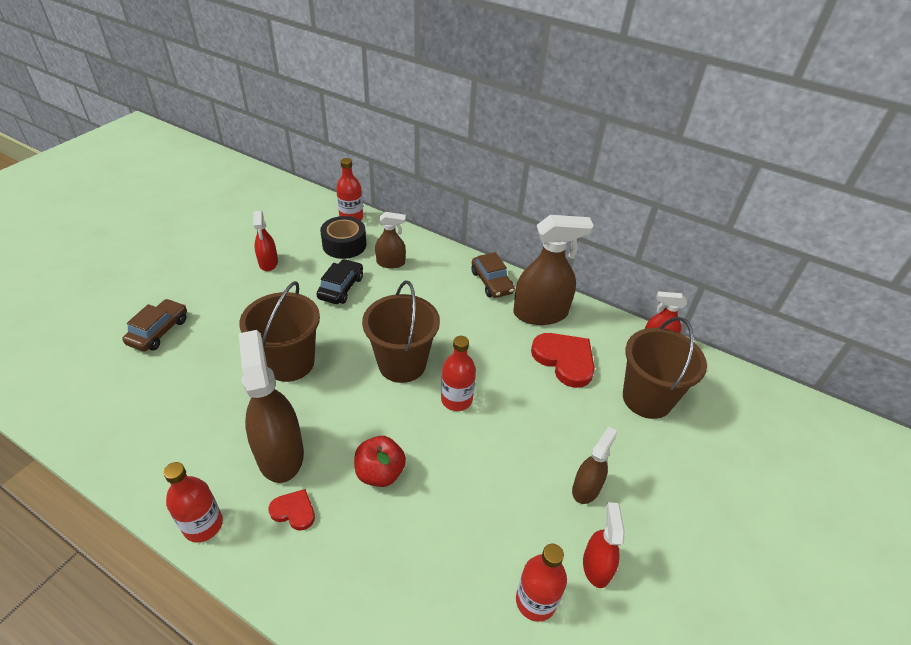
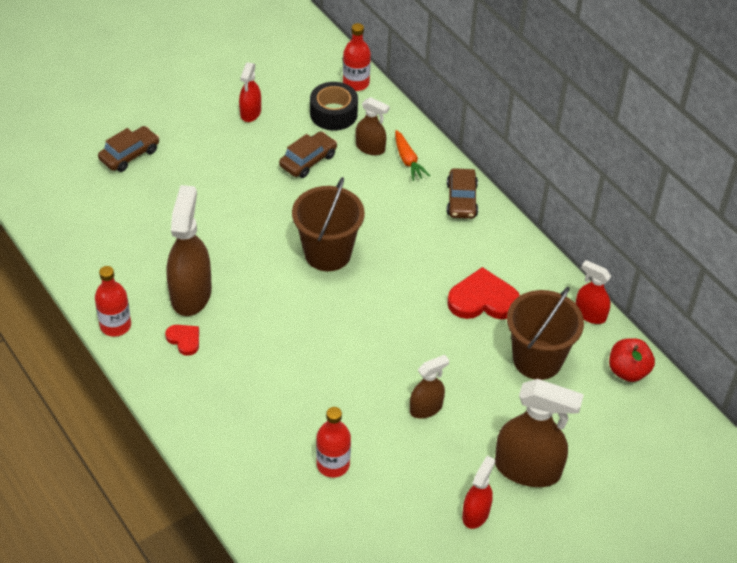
camera: 25 degrees right, 5 degrees up
brown bucket [239,281,320,382] -> none
black car [316,259,363,304] -> brown car [279,131,337,178]
red apple [354,436,406,487] -> red apple moved to [609,338,655,382]
red bottle [441,336,476,411] -> none
brown spray bottle [514,215,594,325] -> brown spray bottle moved to [495,379,584,487]
red heart [531,333,595,388] -> red heart turned 75 degrees counterclockwise [447,267,520,319]
red spray bottle [583,502,625,588] -> red spray bottle moved to [462,456,495,529]
none -> orange carrot [395,130,430,181]

